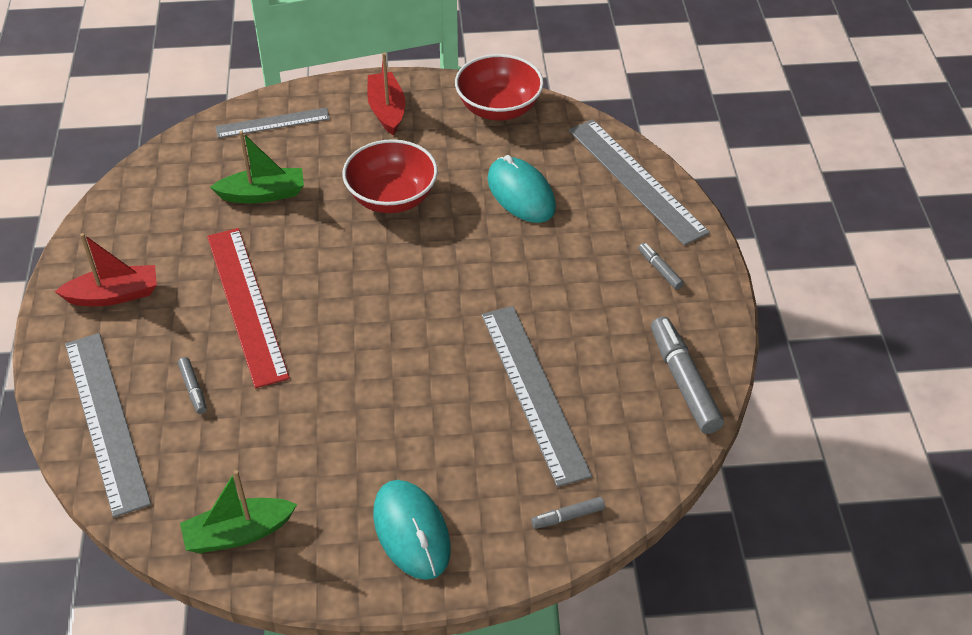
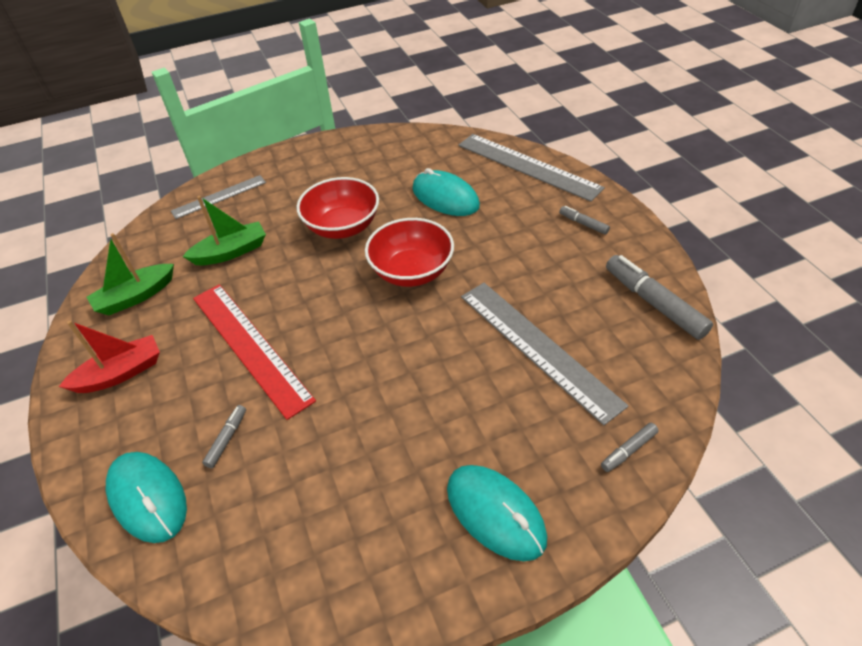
camera: 15 degrees left, 0 degrees up
grey ruler [65,333,151,517] -> turquoise mouse [106,452,187,543]
grey marker [178,357,207,414] -> grey marker turned 120 degrees counterclockwise [202,405,246,468]
green boat [180,470,297,553] -> green boat moved to [87,233,174,315]
red boat [367,53,406,136] -> none
red bowl [455,54,544,121] -> red bowl moved to [365,218,454,287]

